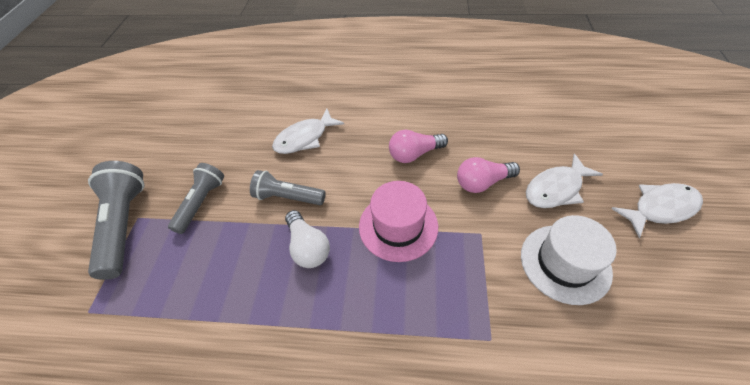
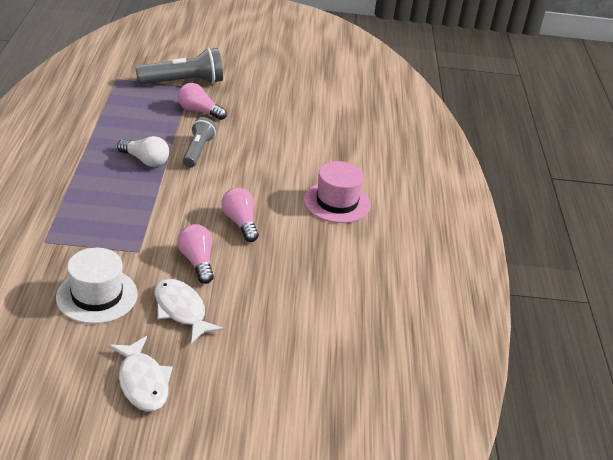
camera: 80 degrees right, 15 degrees down
grey flashlight [168,163,224,234] -> pink light bulb [178,83,227,120]
white fish [272,109,344,154] -> none
white light bulb [285,210,330,268] -> white light bulb turned 120 degrees counterclockwise [117,136,169,167]
pink hat [359,181,438,262] -> pink hat moved to [304,161,371,223]

